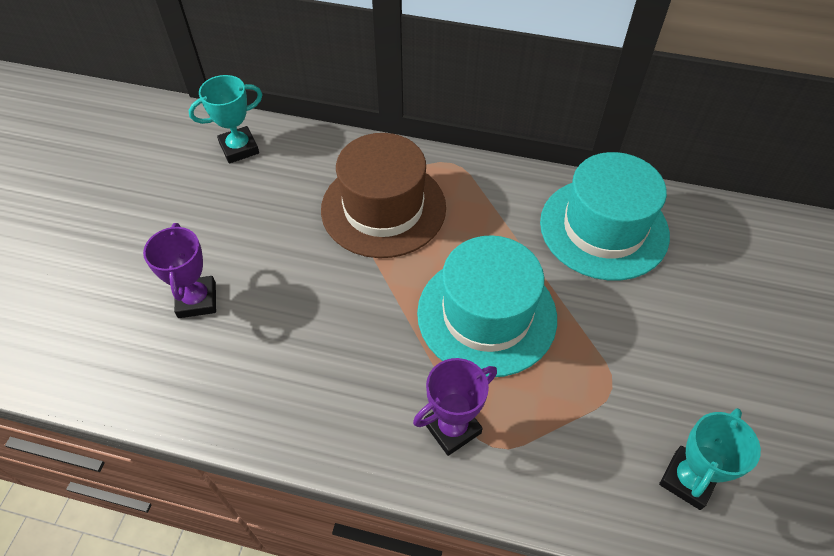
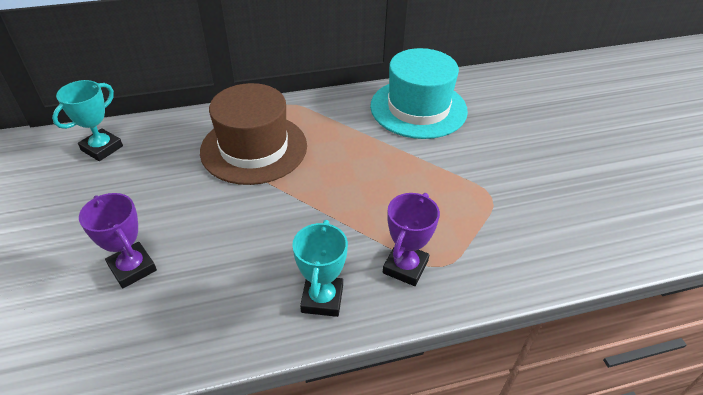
camera: 30 degrees left, 10 degrees down
turquoise hat [417,235,557,377] -> none
turquoise trophy [659,408,761,510] -> turquoise trophy moved to [292,220,348,317]

